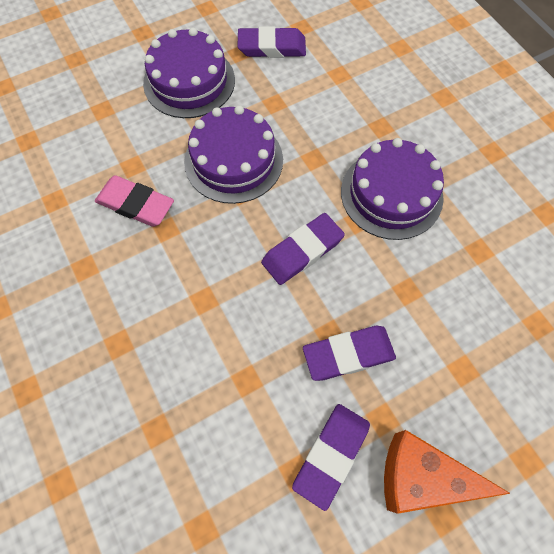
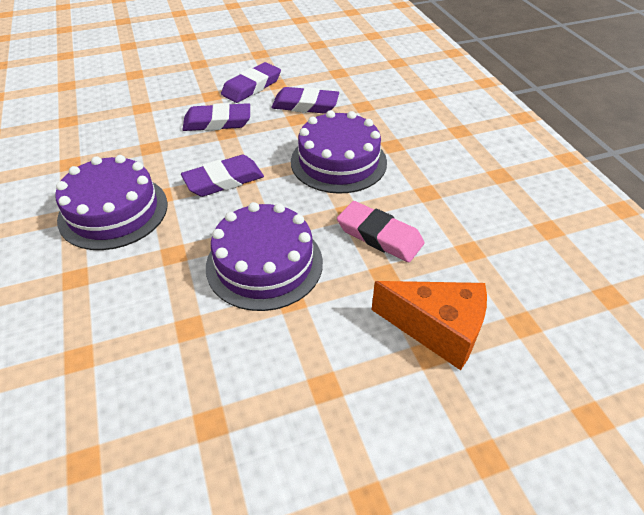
camera: 170 degrees left, 20 degrees down
purple cake [143,27,235,118] -> purple cake moved to [291,110,387,194]
purple eraser [237,26,306,58] -> purple eraser moved to [272,87,339,114]
orange cheese [384,430,511,514] -> orange cheese moved to [372,281,487,370]

